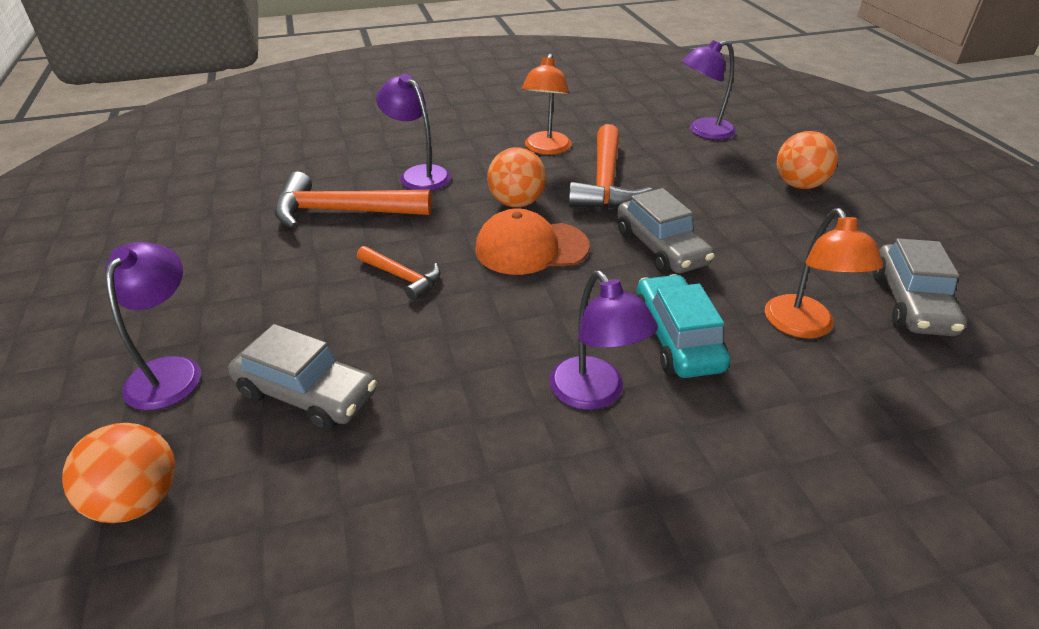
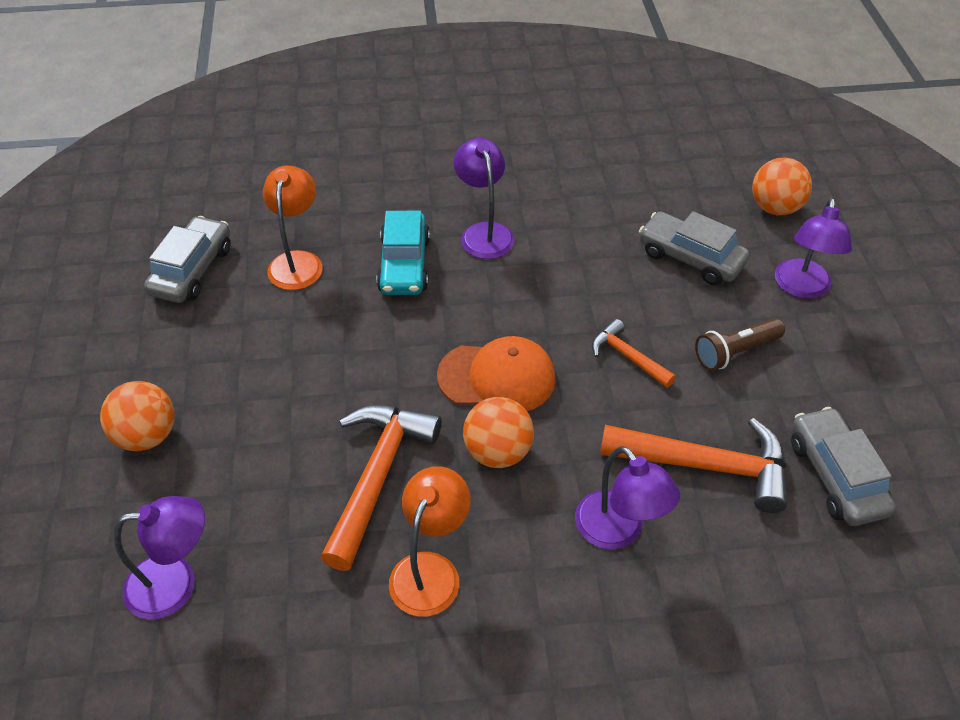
camera: 170 degrees left, 10 degrees up
grey car [617,188,715,274] -> grey car moved to [791,407,896,526]
none -> brown flashlight [695,318,785,371]

